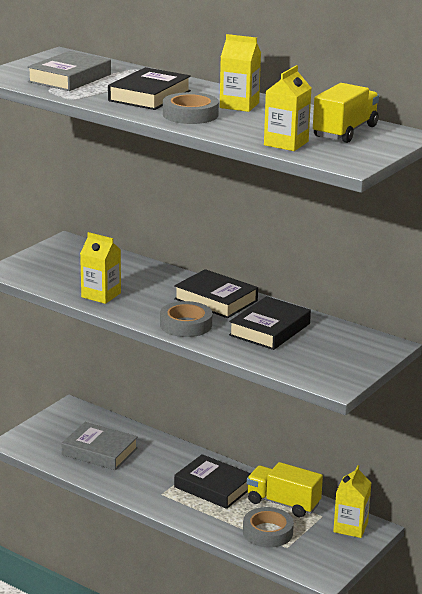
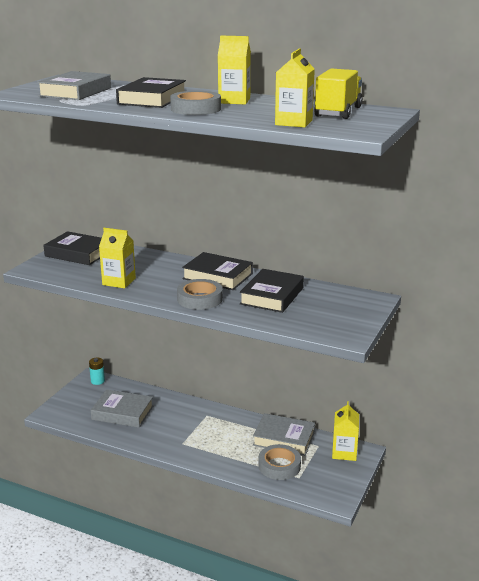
camera: 10 degrees left, 0 degrees up
black book [174,454,251,509] -> black book moved to [43,231,102,265]
yellow truck [247,462,323,517] -> grey book [253,413,315,456]
none -> turquoise battery [89,358,105,385]

